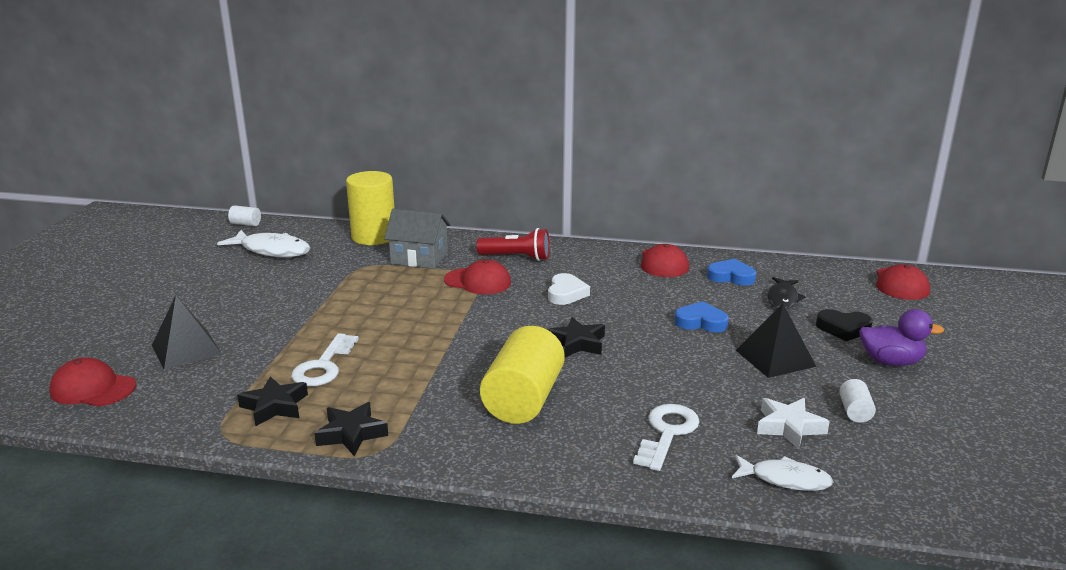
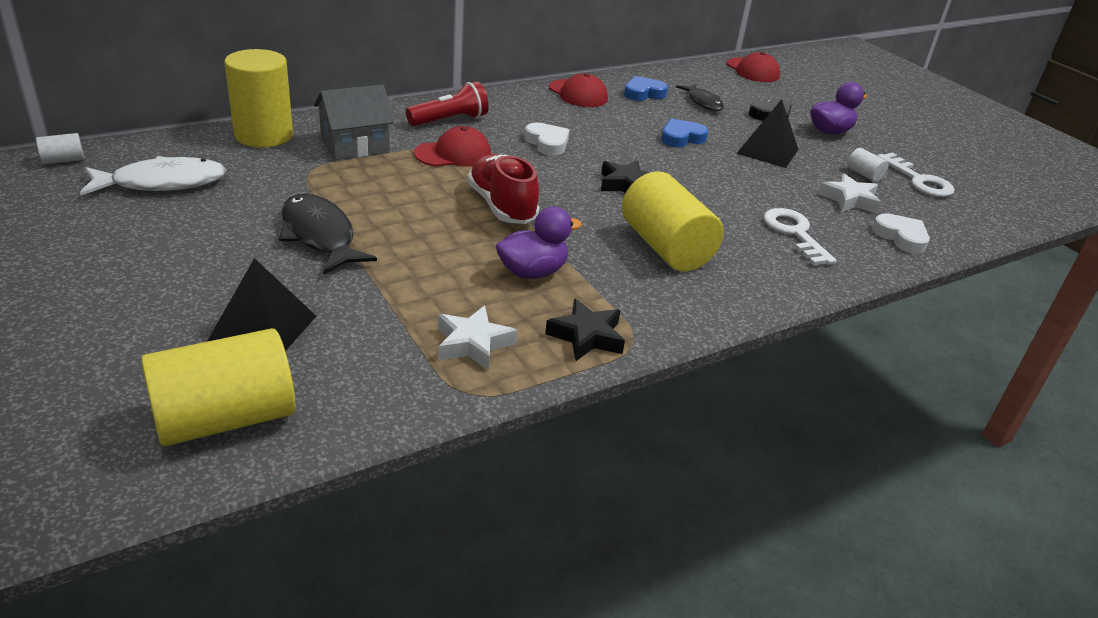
camera: 45 degrees left, 10 degrees up
red cap [49,357,136,407] -> yellow cylinder [141,328,295,446]
black star [237,377,308,426] -> white star [438,306,517,371]
white key [291,333,359,386] -> white key moved to [877,153,954,197]
white fish [732,455,833,491] -> white heart [872,213,930,254]
none -> black fish [279,194,377,274]
none -> red shoe [467,154,539,224]
none -> purple duck [496,206,582,279]

